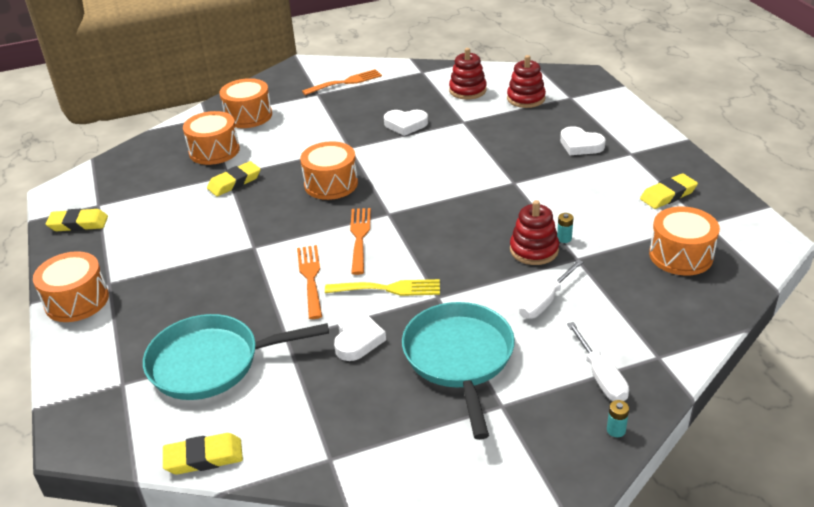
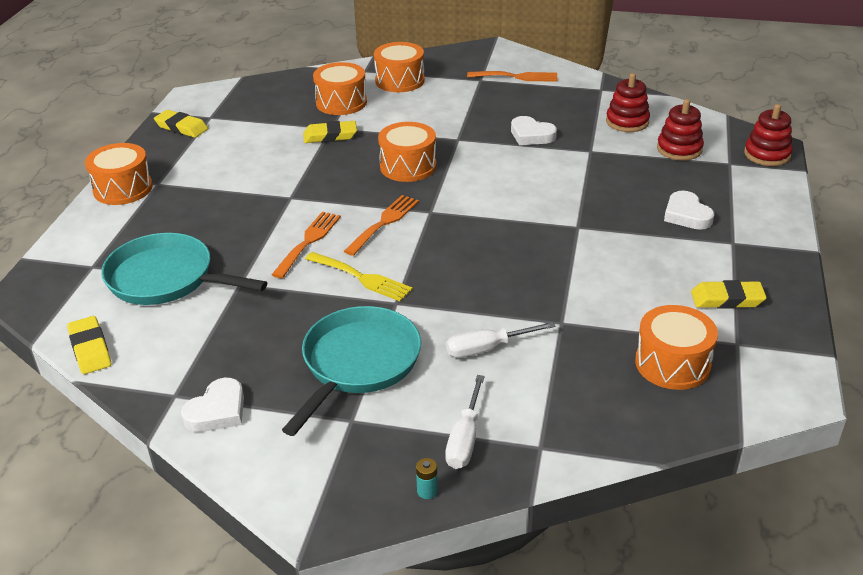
camera: 30 degrees right, 0 degrees up
yellow eraser [163,433,243,475] -> yellow eraser turned 45 degrees clockwise [67,316,111,374]
white heart [334,310,386,361] -> white heart moved to [181,378,244,432]
red stacking toy [510,200,559,265] -> red stacking toy moved to [744,104,793,166]
turquoise battery [557,213,573,243] -> none

